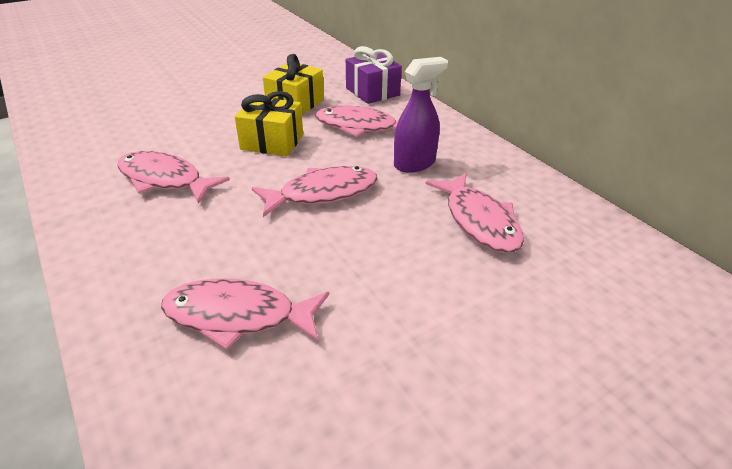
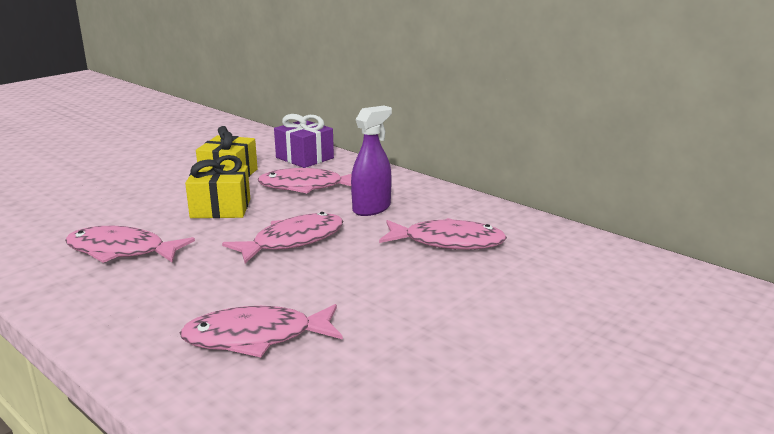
camera: 15 degrees left, 15 degrees down
pink fish [426,173,524,253] -> pink fish turned 45 degrees counterclockwise [379,218,507,250]

